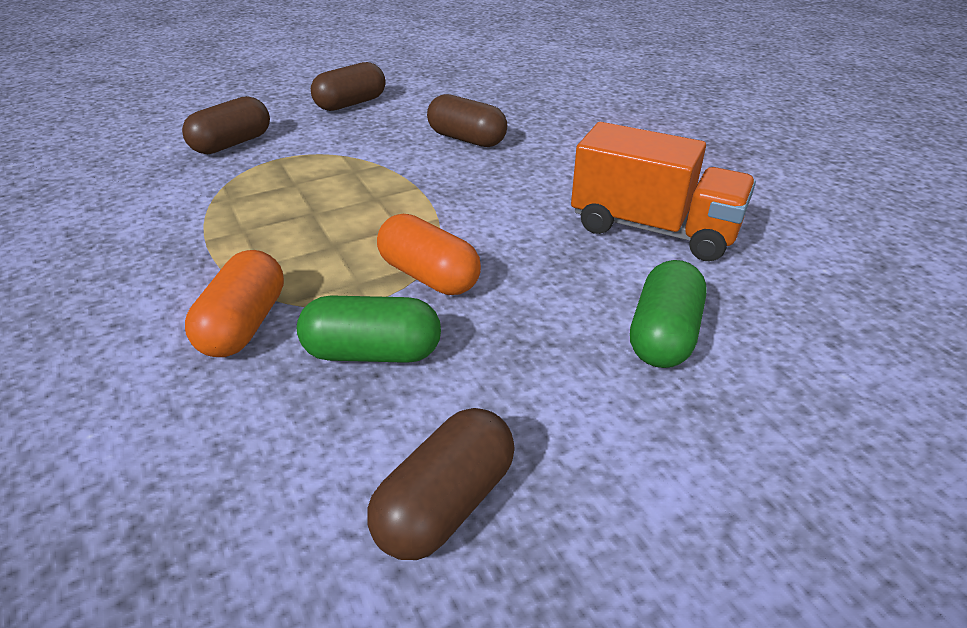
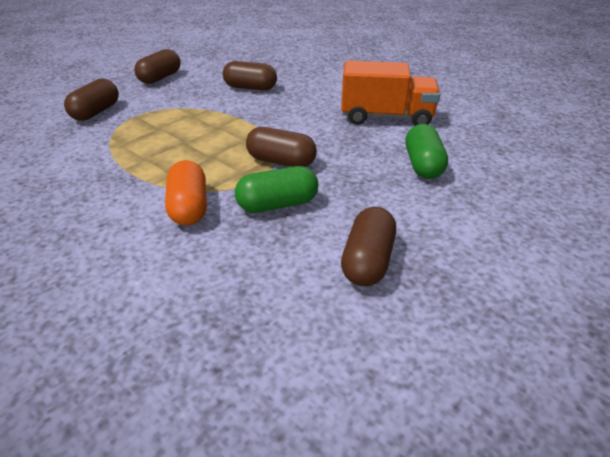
camera: 20 degrees left, 0 degrees up
orange capsule [377,214,481,295] -> brown capsule [246,127,317,167]

